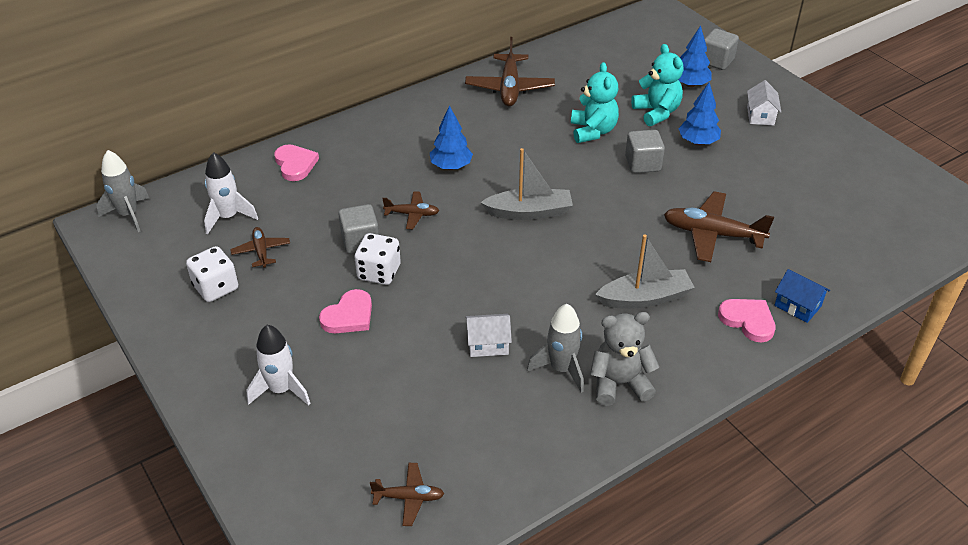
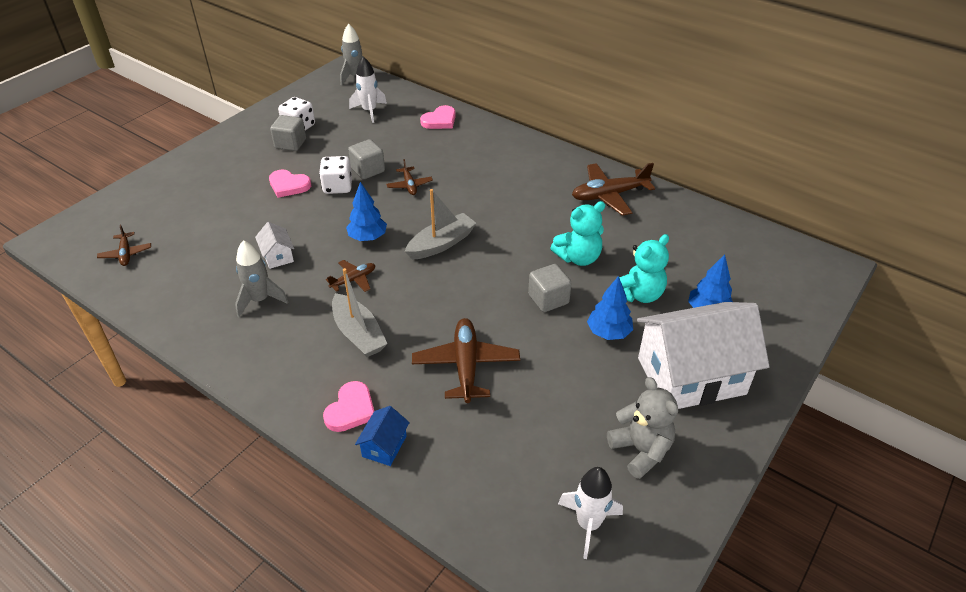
camera: 70 degrees right, 0 degrees up
brown plane [230,227,290,268] -> brown plane moved to [326,260,375,292]
white rocket [247,325,311,406] -> white rocket moved to [558,467,623,559]
blue tree [430,105,473,170] -> blue tree moved to [346,182,387,241]
grey boat [480,148,573,220] -> grey boat turned 105 degrees counterclockwise [405,189,477,259]
grey teddy bear [590,312,659,406] -> grey teddy bear moved to [607,377,678,479]
grey cube [705,29,739,70] -> grey cube moved to [270,115,306,151]
white house [747,80,781,125] -> white house [637,302,770,409], size x2.44

